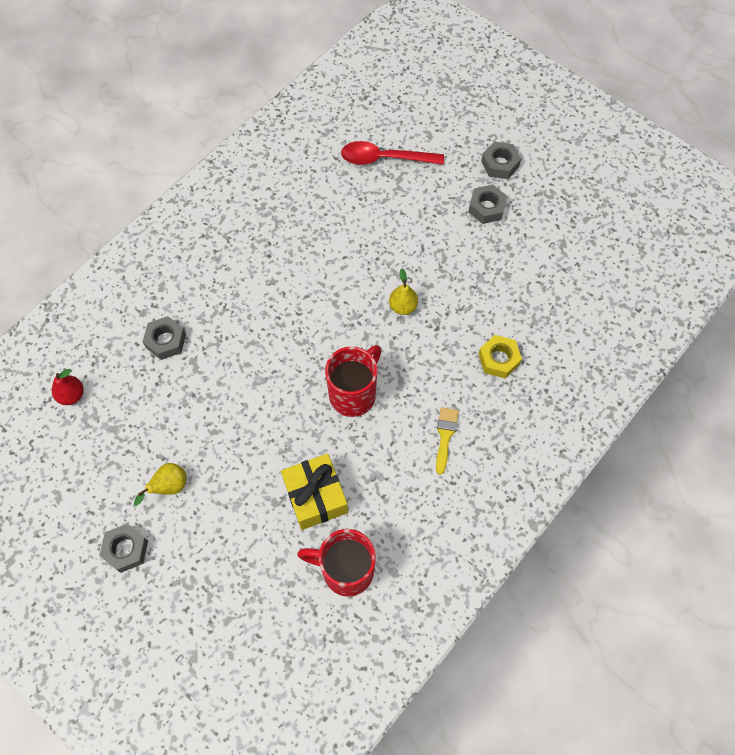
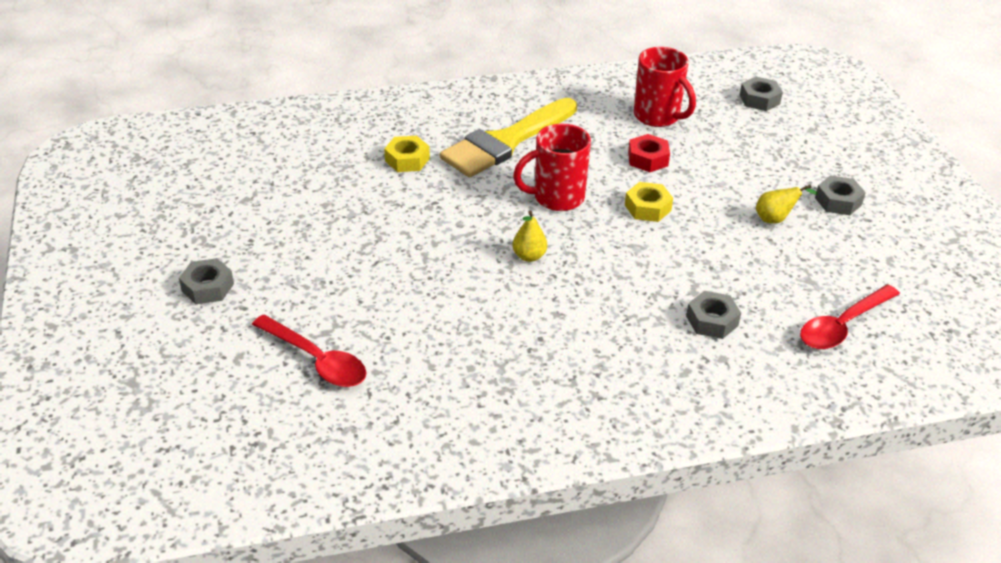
camera: 145 degrees left, 25 degrees down
red pear [52,369,84,405] -> red spoon [800,284,900,349]
yellow gift [281,453,348,530] -> red nut [628,134,670,172]
yellow pear [389,269,418,315] -> yellow pear moved to [513,211,547,262]
yellow brush [436,407,459,475] -> yellow brush [440,98,577,178], size x2.44
grey nut [468,185,507,224] -> grey nut moved to [740,77,783,111]
none -> yellow nut [625,182,673,222]

